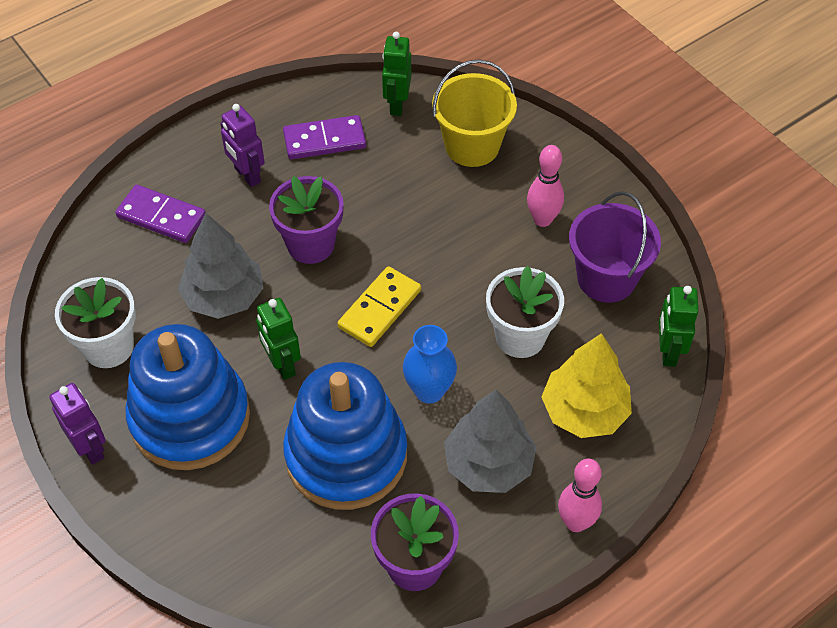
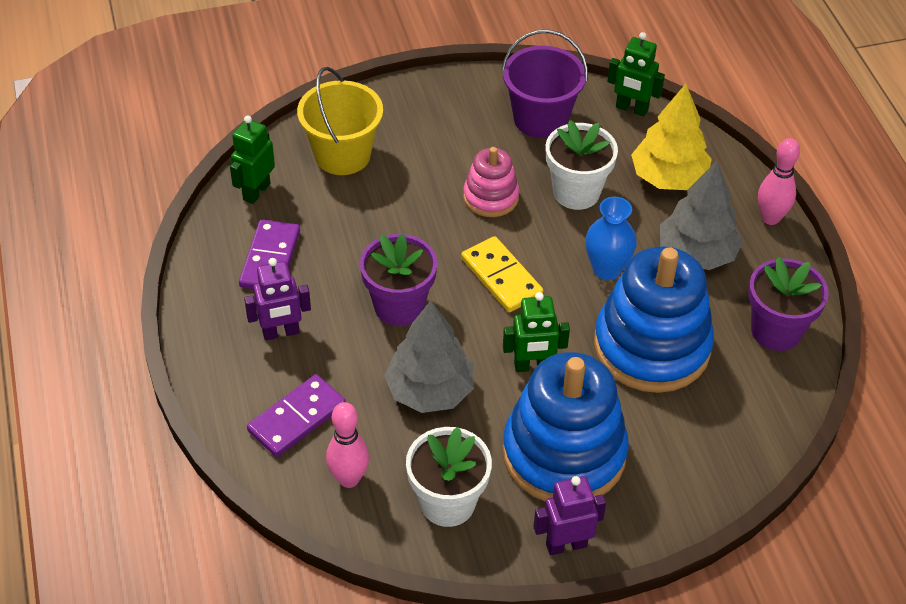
camera: 70 degrees left, 5 degrees down
green robot [382,32,411,116] -> green robot turned 90 degrees clockwise [230,116,275,204]
pink bowling pin [527,145,564,227] -> pink bowling pin moved to [326,402,369,488]
none -> pink stacking toy [463,147,519,217]

